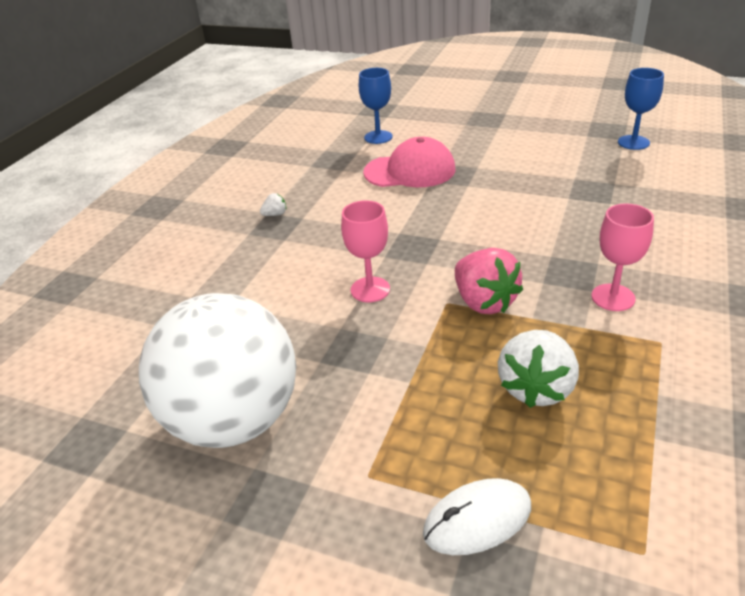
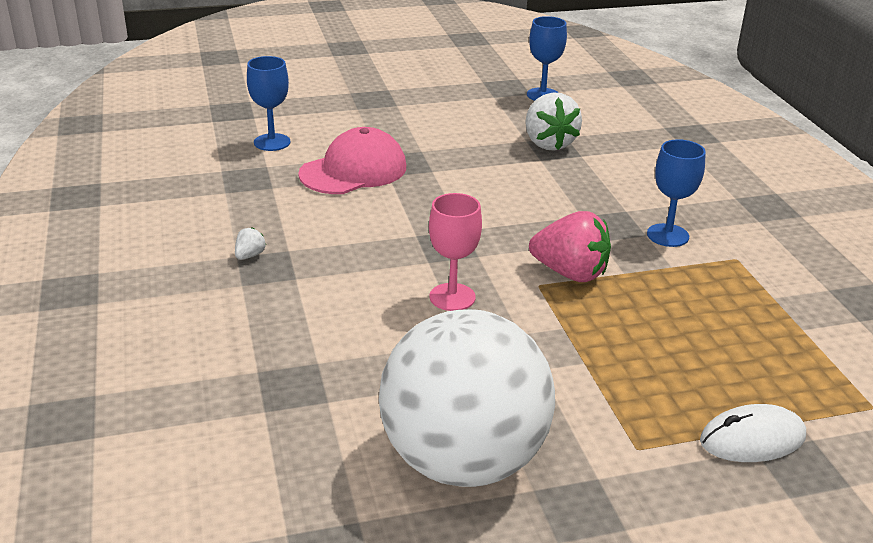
camera: 40 degrees left, 5 degrees down
white mouse [423,478,531,555] -> white mouse turned 45 degrees clockwise [700,404,806,462]
white strawberry [498,330,579,408] -> white strawberry moved to [525,92,582,151]
pink goblet [591,203,654,311] -> blue goblet [647,139,706,247]

